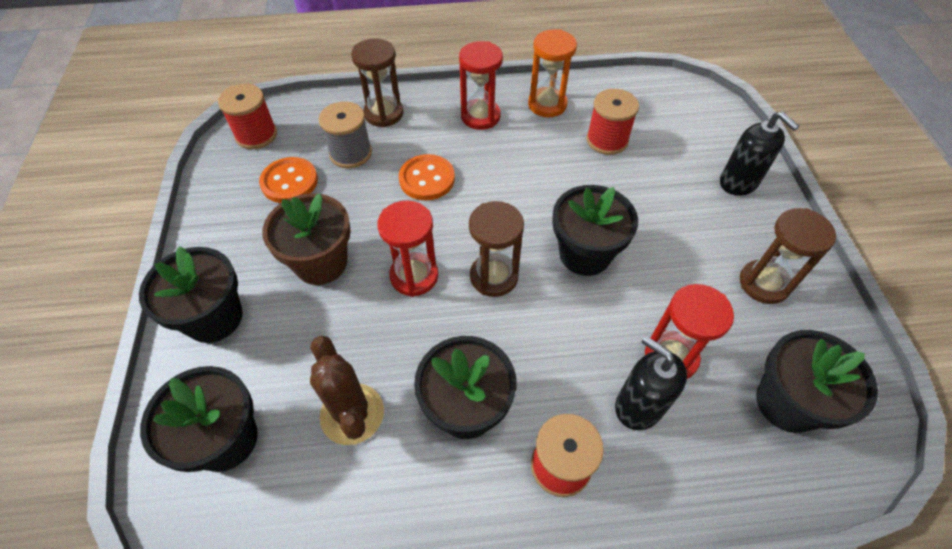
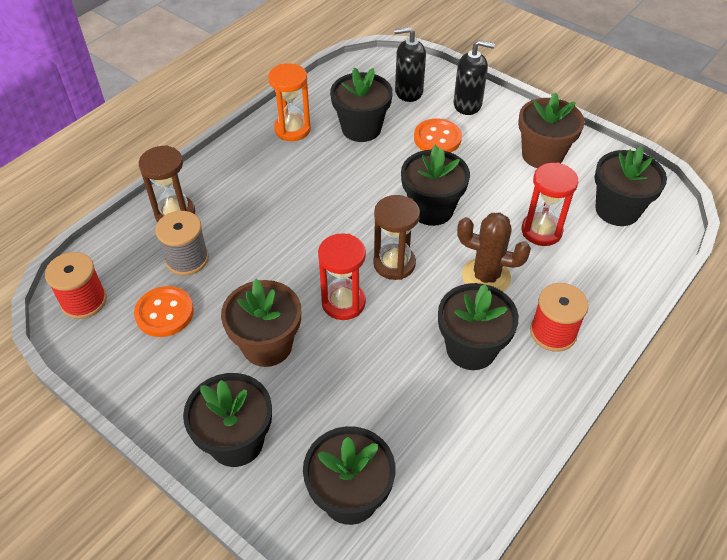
camera: 45 degrees left, 5 degrees down
brown cactus [310,336,384,445] -> brown cactus moved to [457,213,531,292]
orange button [399,154,455,201] -> orange button moved to [414,119,462,153]
red hourglass [459,41,503,130] -> none
red spool [586,89,639,155] -> black flower pot [330,68,393,142]
black soap dispenser [615,336,687,430] -> black soap dispenser moved to [394,27,426,102]
brown hourglass [740,208,836,304] -> brown flower pot [518,92,585,168]

